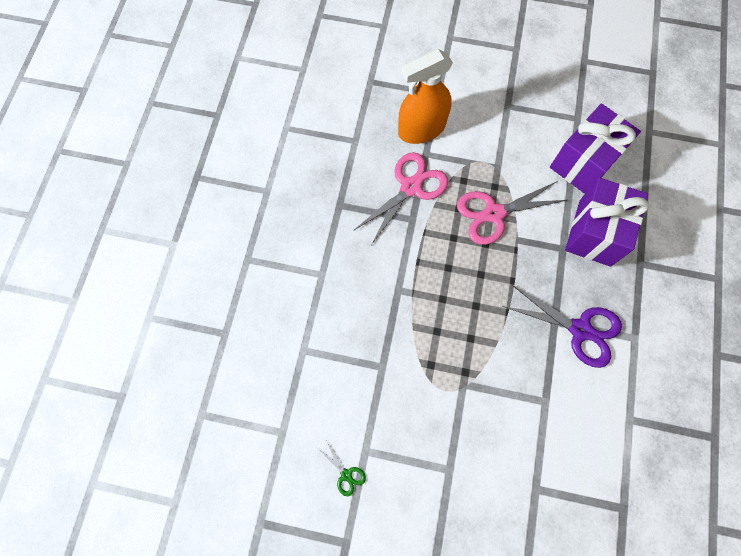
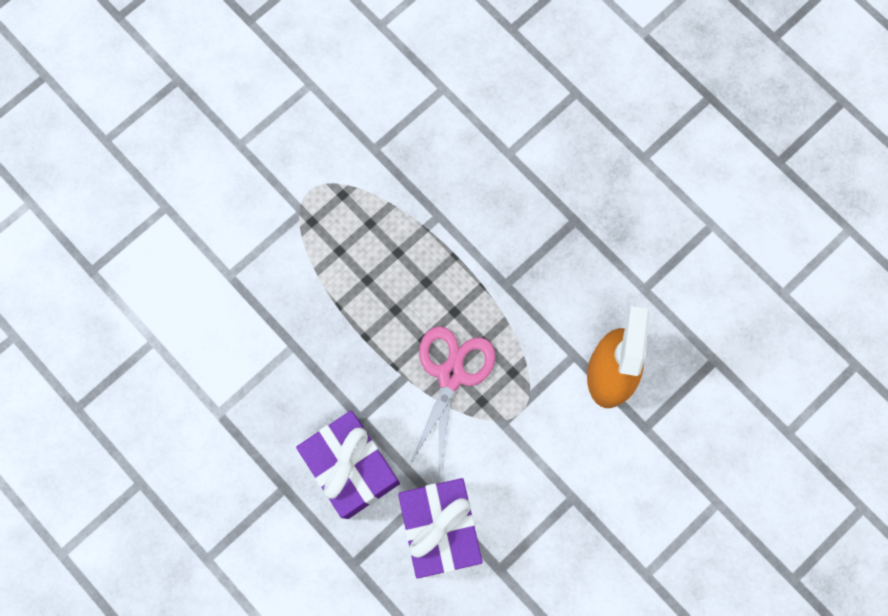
camera: 125 degrees right, 5 degrees up
green scissors [318,442,366,496] -> none
pink scissors [354,152,448,245] -> none
purple scissors [503,285,622,368] -> none

